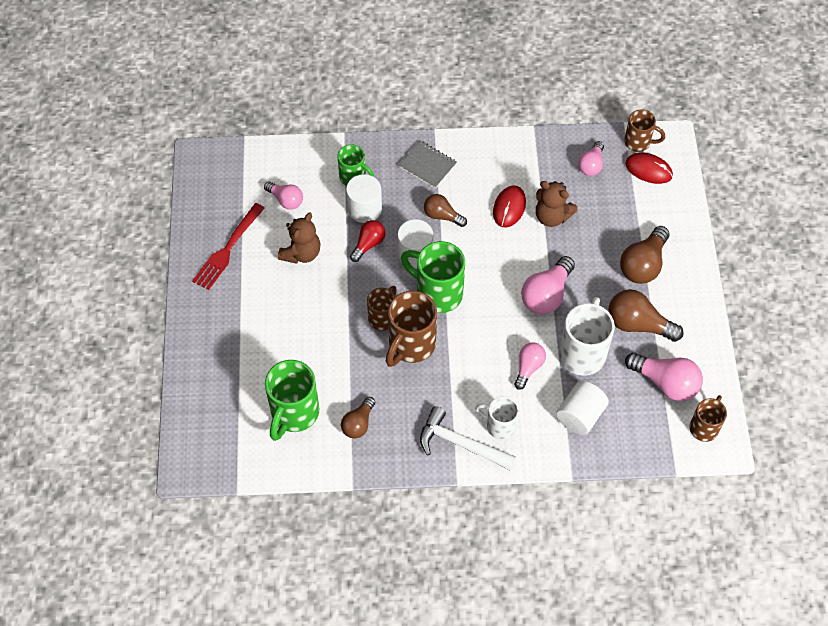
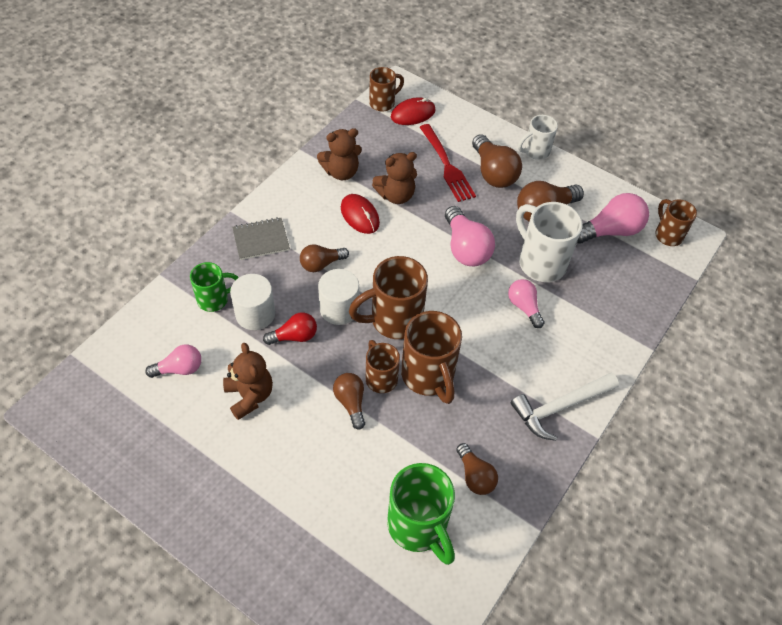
camera: 55 degrees left, 5 degrees down
red fork [192,203,265,290] -> red fork moved to [420,124,476,202]
red light bulb [350,220,385,262] -> red light bulb turned 90 degrees clockwise [263,312,317,345]
green mug [401,241,465,313] -> brown mug [349,256,428,339]
white mug [475,396,519,440] -> white mug moved to [518,115,558,160]
white cylinder [556,381,609,435] -> none
pink light bulb [578,141,604,176] -> none
none -> brown teddy bear [317,128,362,180]
none -> brown light bulb [333,373,365,430]

